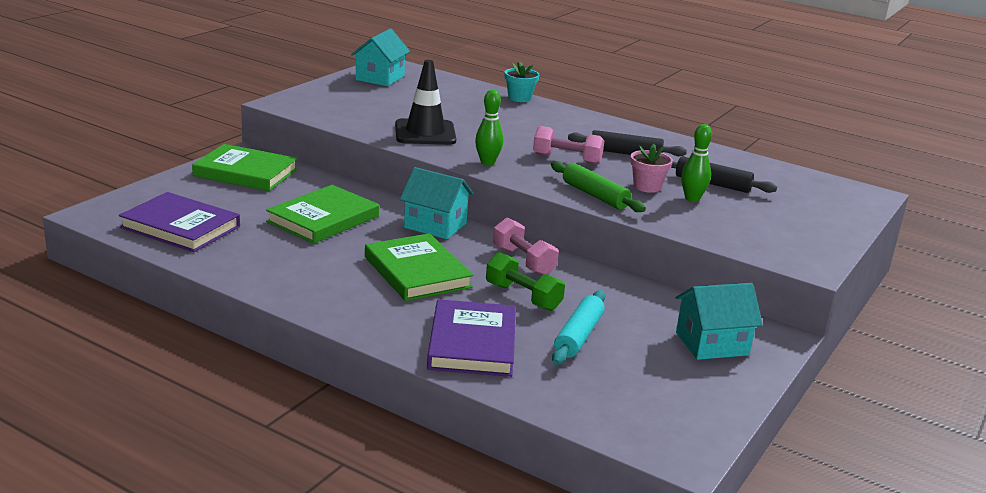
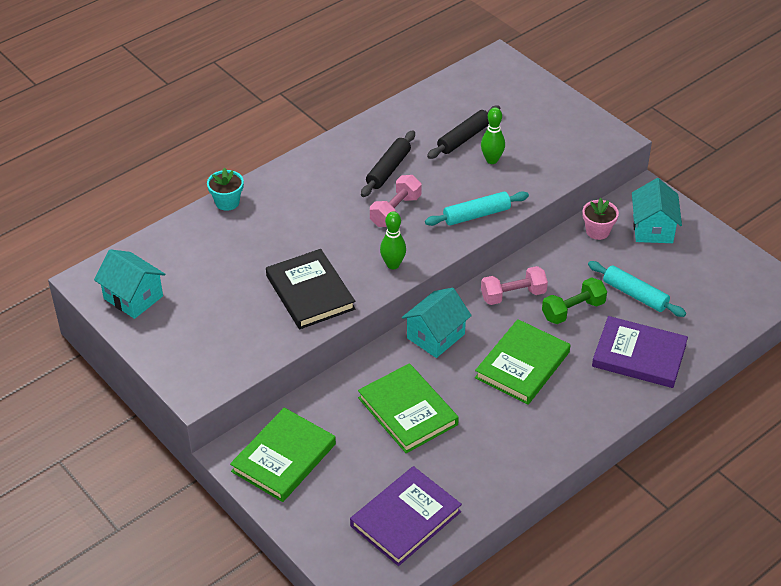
camera: 70 degrees left, 20 degrees up
green book [365,233,474,301] -> green book turned 45 degrees counterclockwise [475,319,570,405]
black traffic cone [395,60,456,145] -> black book [266,249,356,329]
green rolling pin [551,161,646,212] -> turquoise rolling pin [425,191,529,226]
pink flower pot [630,144,673,193] -> pink flower pot moved to [582,198,619,240]

